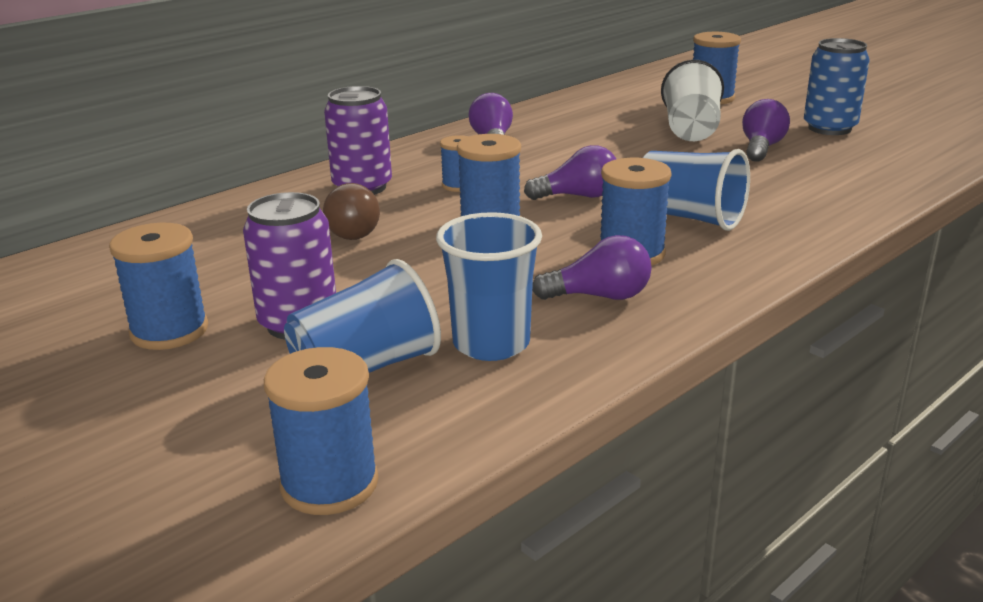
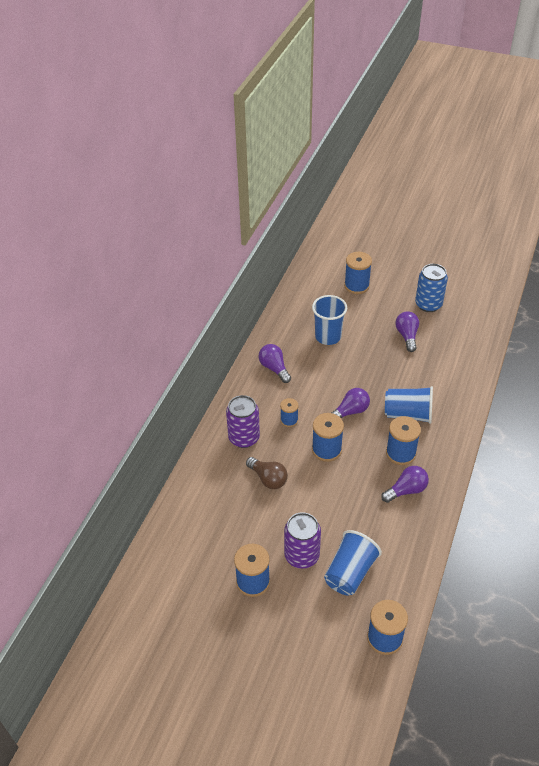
camera: 25 degrees left, 20 degrees up
blue cup [436,212,542,361] -> blue cup moved to [312,295,347,345]
white cup [661,60,724,141] -> none

